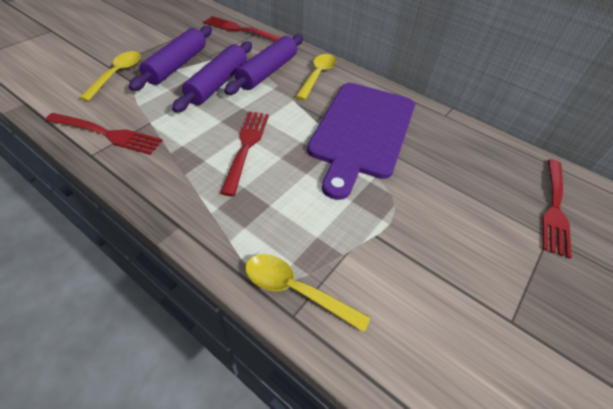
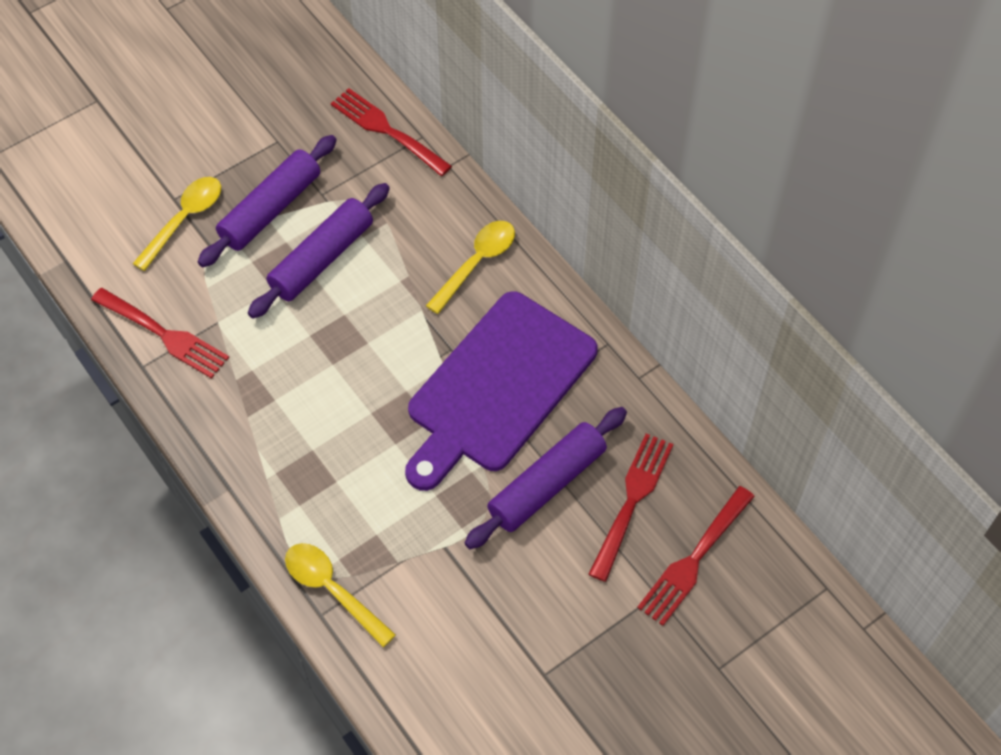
camera: 20 degrees right, 10 degrees up
red fork [220,111,269,196] -> red fork moved to [589,434,673,582]
purple rolling pin [224,34,303,95] -> purple rolling pin moved to [465,407,627,549]

